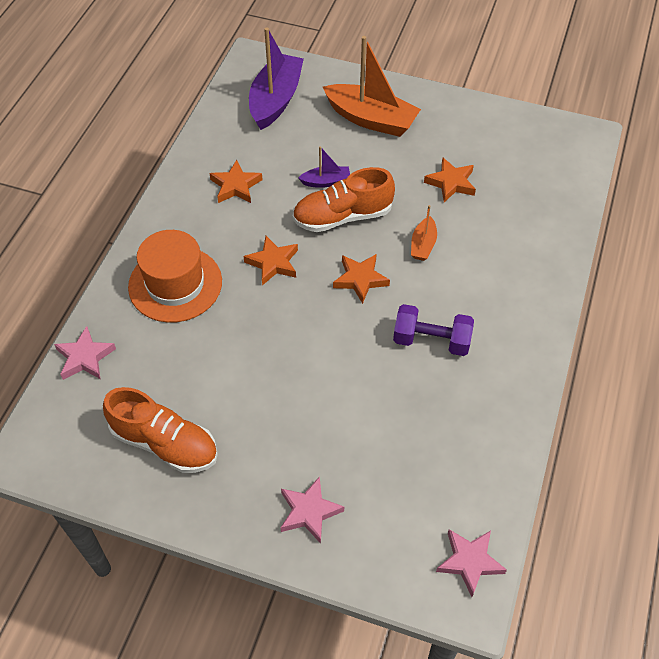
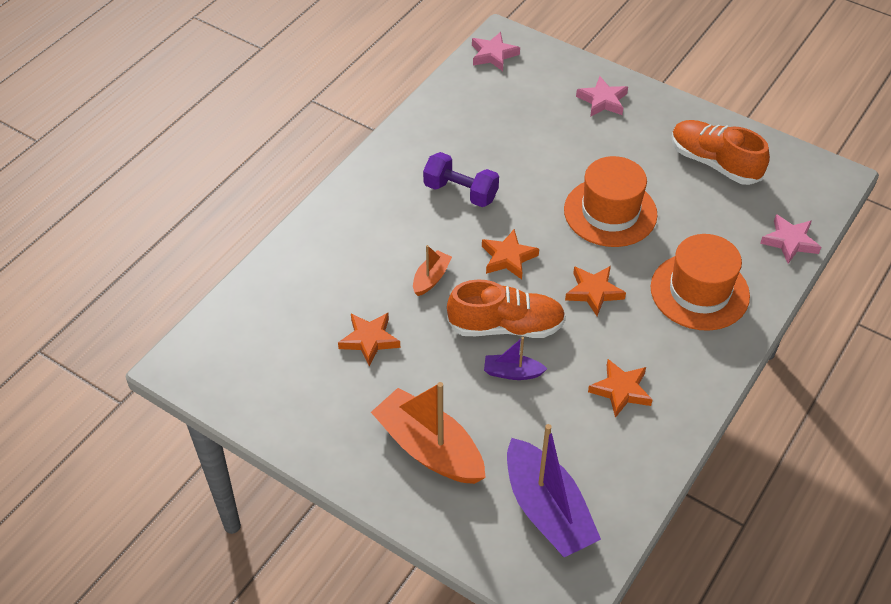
camera: 165 degrees left, 5 degrees down
purple boat [249,27,304,130] -> purple boat turned 60 degrees counterclockwise [507,424,601,557]
none -> orange hat [564,156,657,247]

